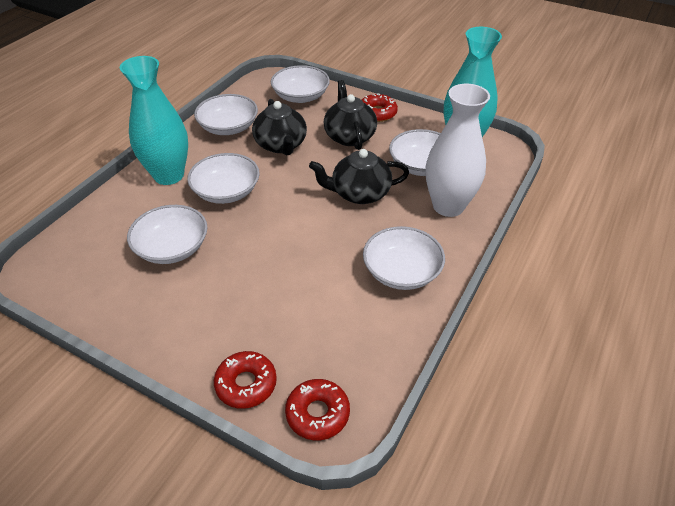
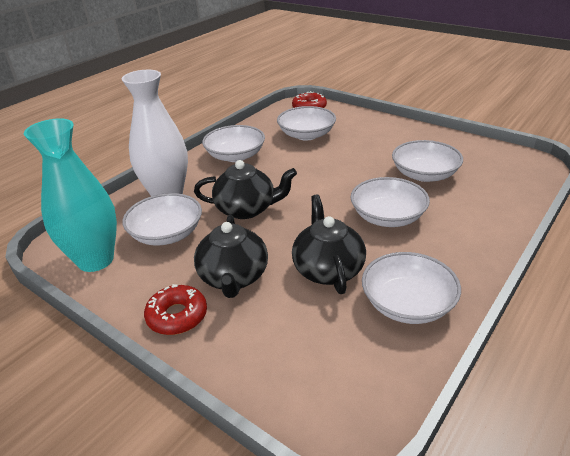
camera: 170 degrees left, 10 degrees down
turquoise vase [120,56,188,185] -> none
red donut [214,351,277,409] -> none
white bowl [271,65,330,103] -> white bowl moved to [277,106,336,141]

